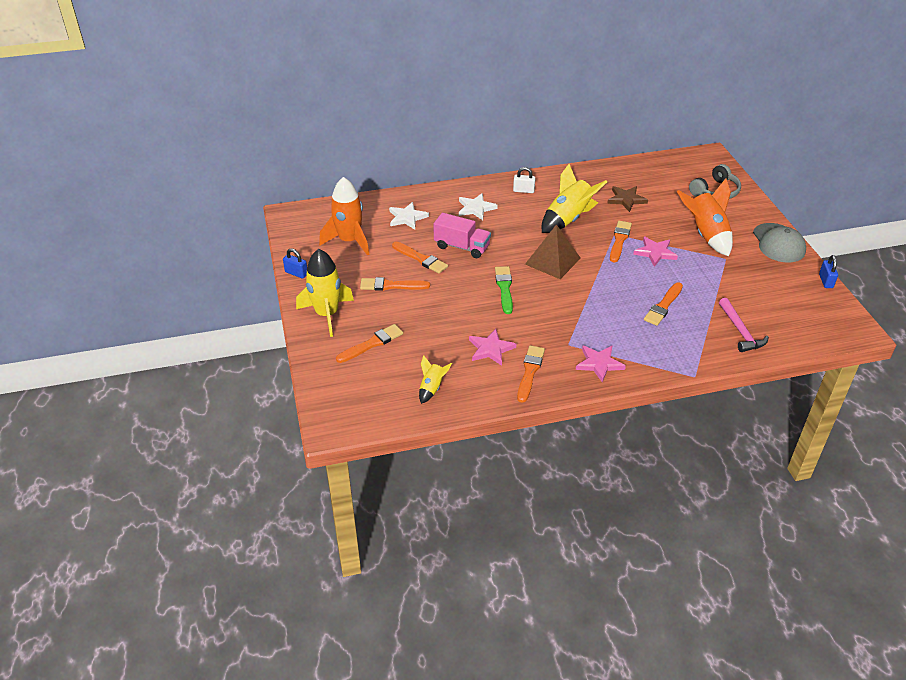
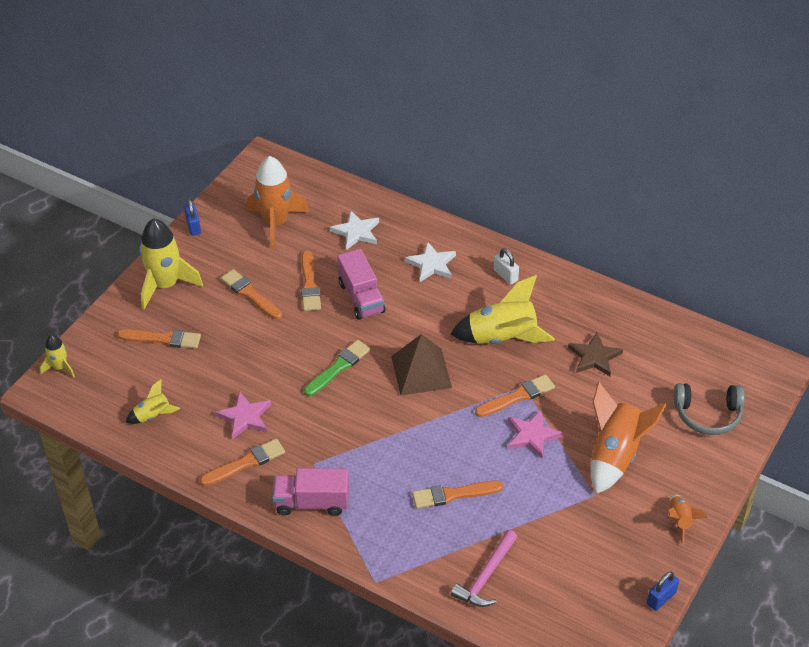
camera: 45 degrees right, 5 degrees up
pink star [576,346,626,383] -> pink truck [272,468,349,516]
grey cap [753,223,806,262] -> orange rocket [668,494,708,544]
none -> yellow rocket [40,335,75,378]

